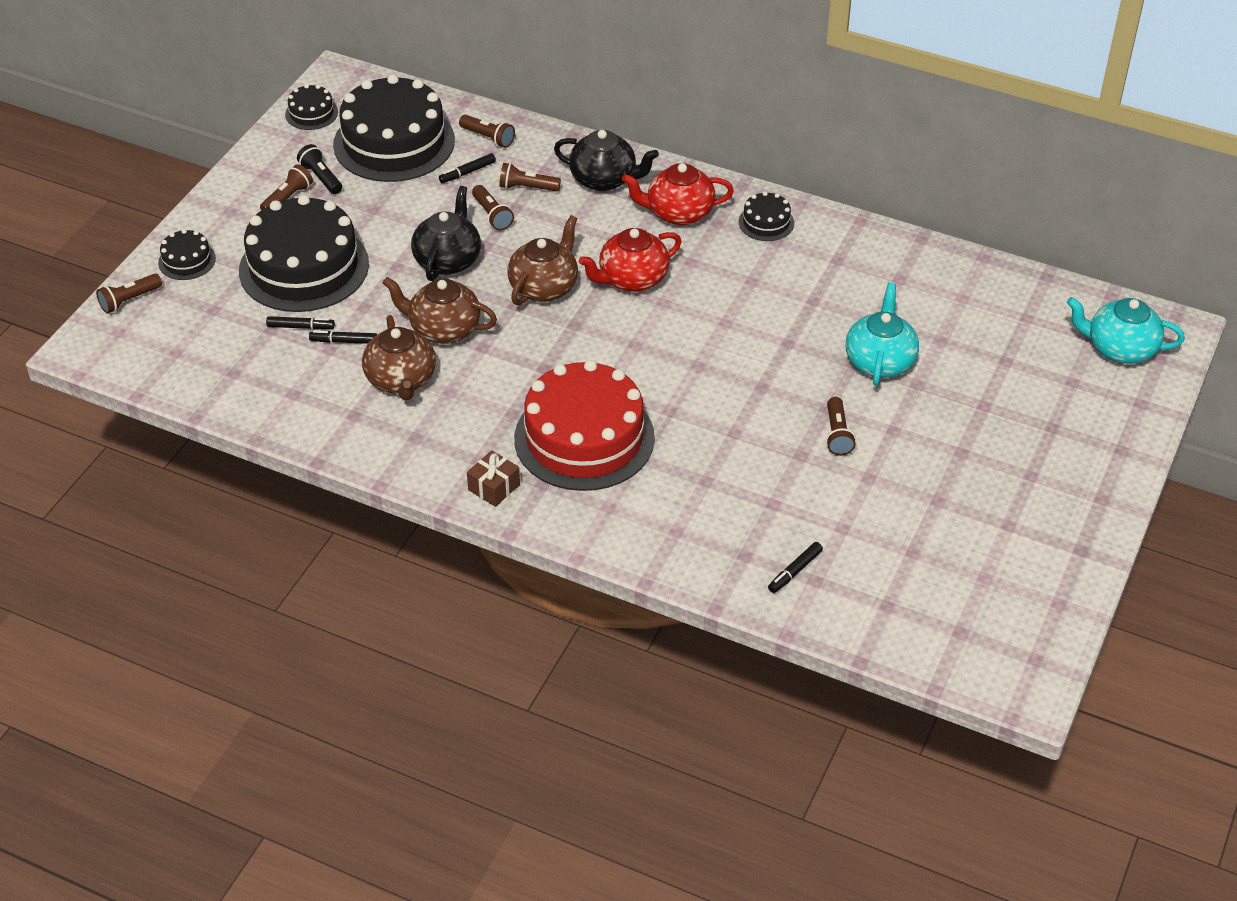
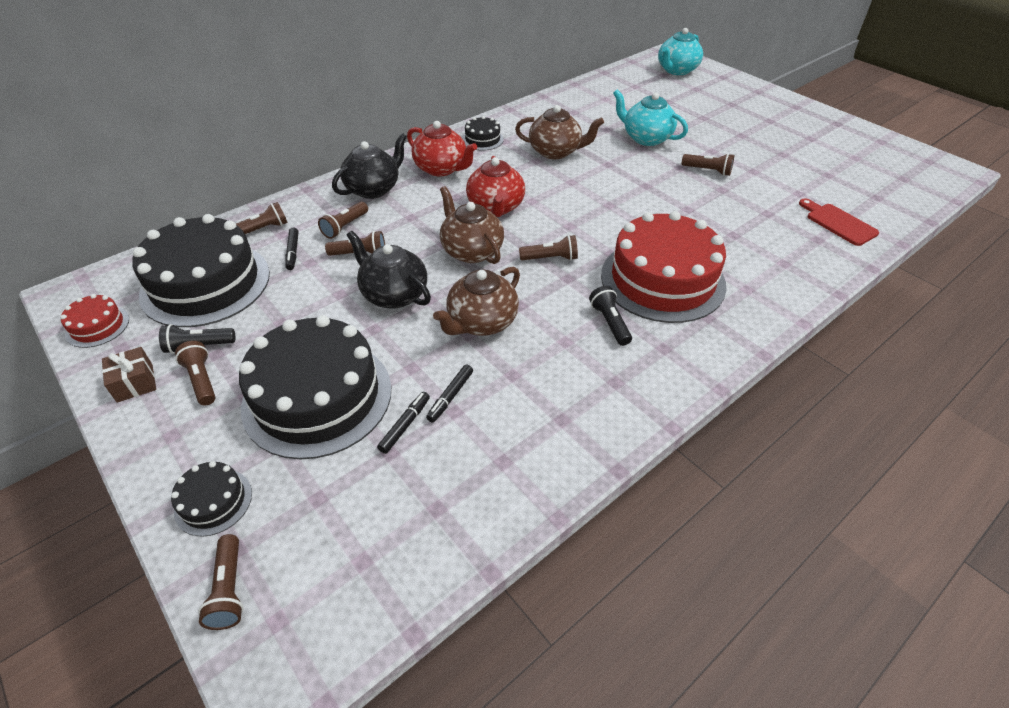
camera: 65 degrees left, 0 degrees up
black cake [285,84,338,130] -> red cake [60,294,129,348]
brown teapot [362,315,436,400] -> brown teapot moved to [515,105,604,159]
brown gift [467,450,520,507] -> brown gift moved to [102,347,156,403]
red teapot [622,163,734,225] -> red teapot turned 75 degrees counterclockwise [407,121,477,176]
black marker [768,542,823,593] -> red cutting board [799,198,879,246]
none -> brown flashlight [519,235,578,261]
none -> black flashlight [589,286,632,346]

